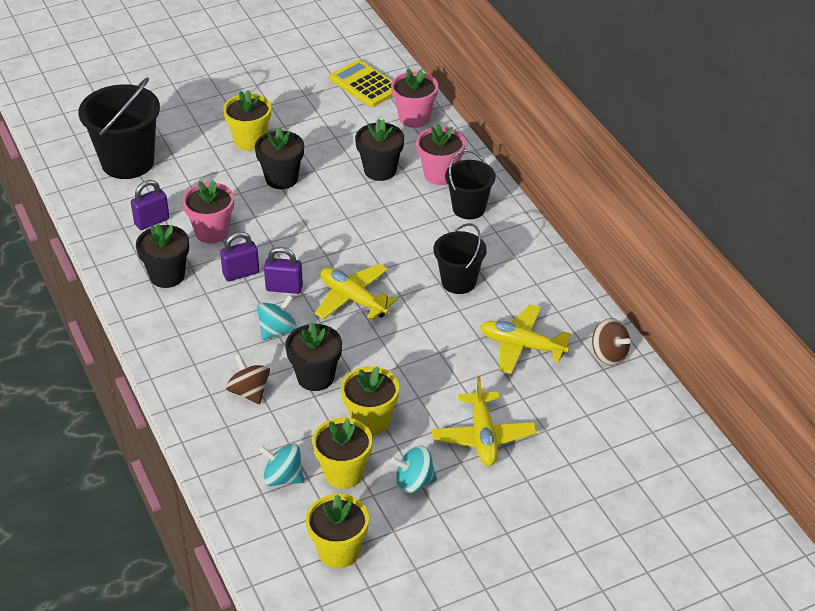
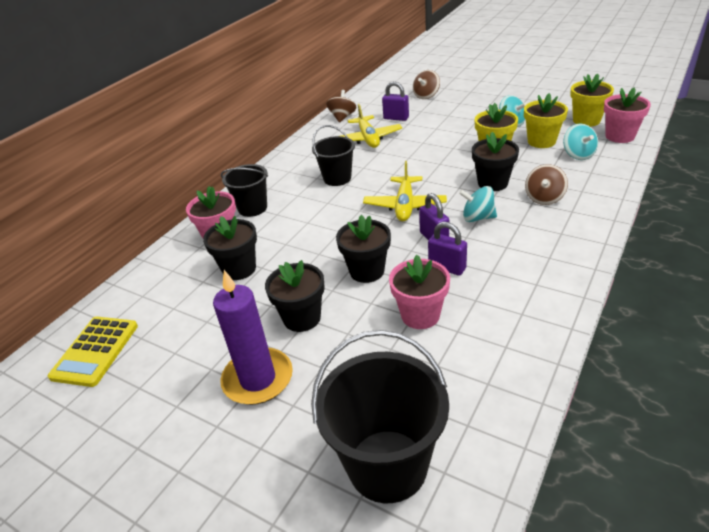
camera: 120 degrees left, 5 degrees down
purple padlock [131,180,170,230] -> purple padlock moved to [382,81,409,121]
black flower pot [136,224,189,288] -> black flower pot moved to [336,215,391,283]
yellow flower pot [223,90,271,151] -> purple candle [213,270,293,405]
pink flower pot [391,69,438,128] -> pink flower pot moved to [604,88,651,143]
yellow plane [432,376,537,466] -> none
none -> brown spinning top [413,70,440,99]

